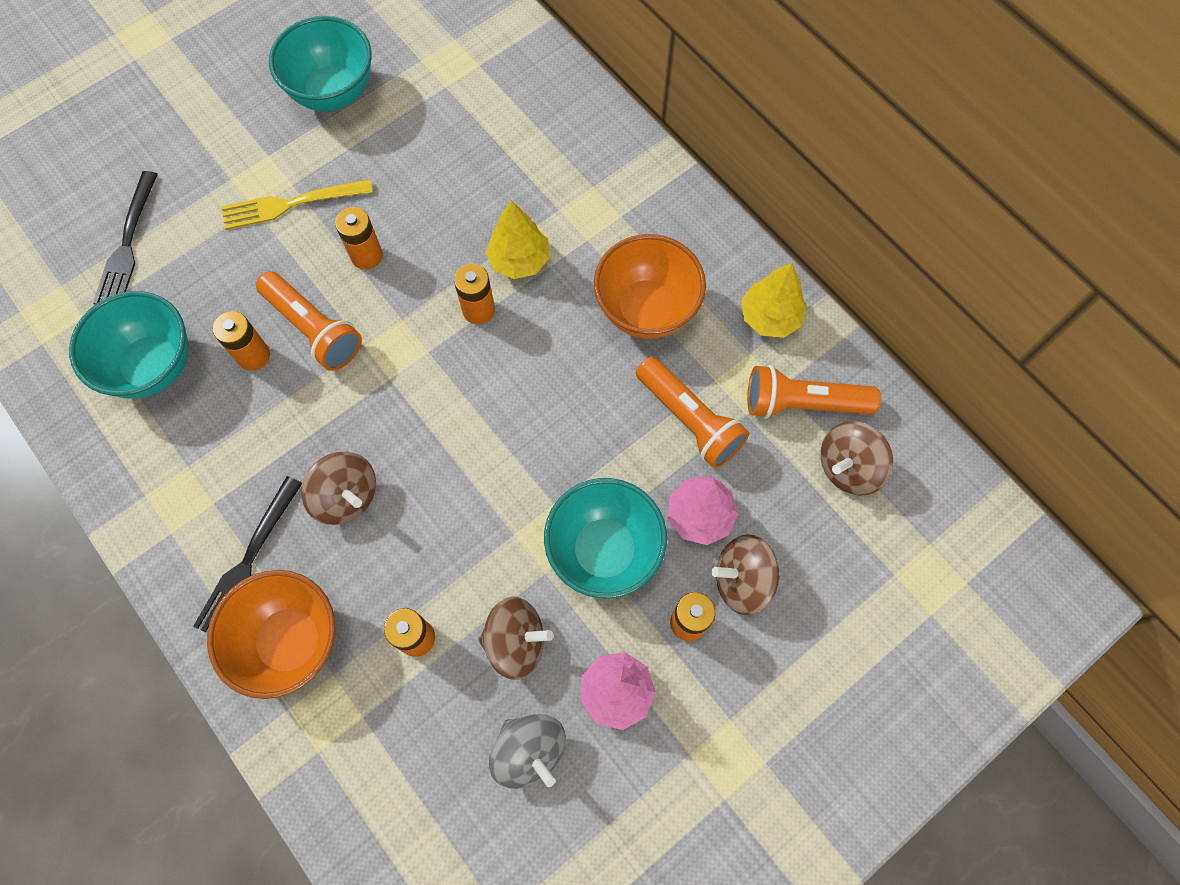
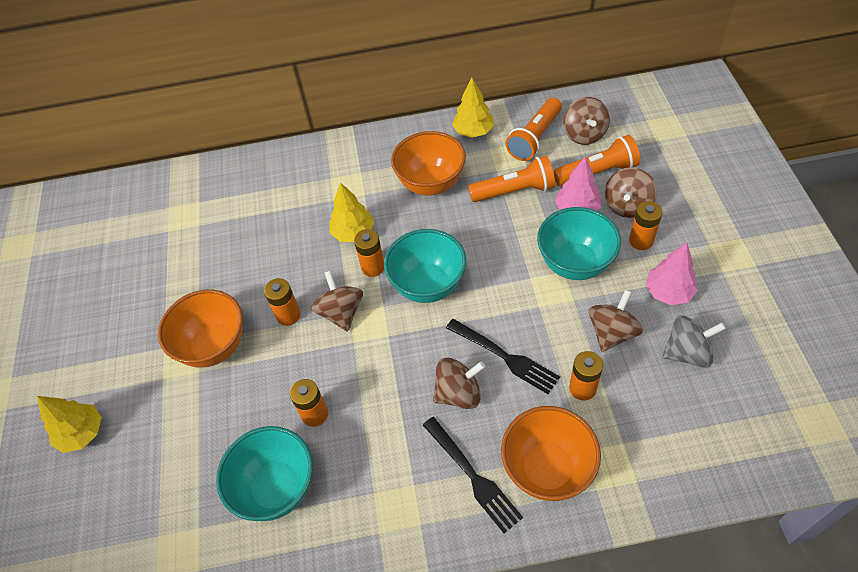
camera: 55 degrees left, 15 degrees down
black fork [93,171,158,304] -> black fork moved to [446,319,560,394]
yellow fork [221,179,373,230] -> orange bowl [158,289,243,368]
orange flashlight [256,271,362,371] -> orange flashlight moved to [553,135,640,186]
turquoise bowl [269,16,372,111] -> turquoise bowl moved to [384,229,466,303]
none -> yellow tree [37,396,102,453]
none -> brown spinning top [311,271,363,332]

